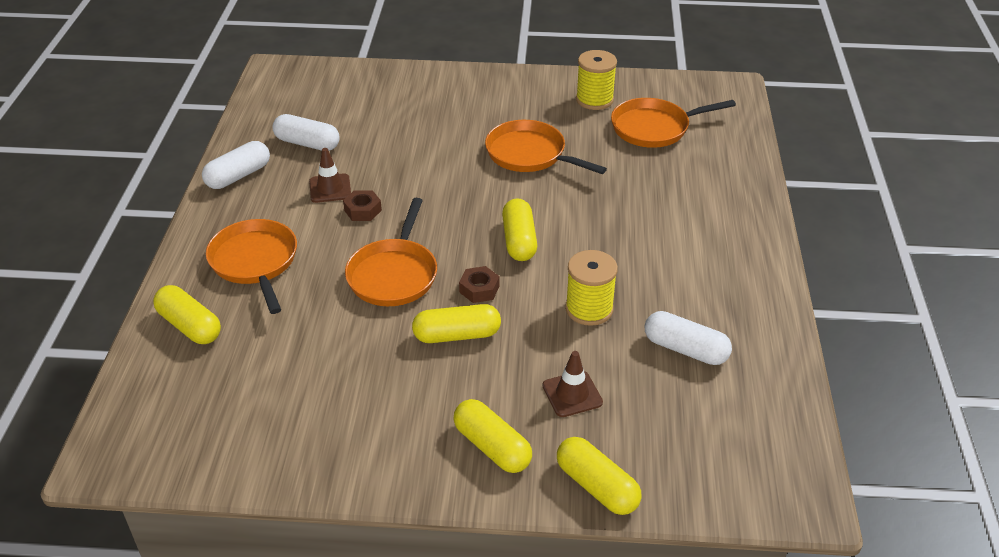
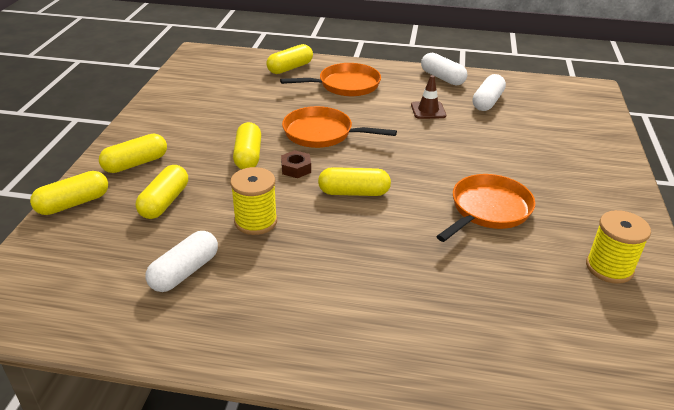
camera: 95 degrees right, 5 degrees down
brown nut [343,190,382,221] -> none
brown traffic cone [542,351,603,417] -> yellow capsule [136,165,188,219]
orange pan [611,98,736,148] -> none

